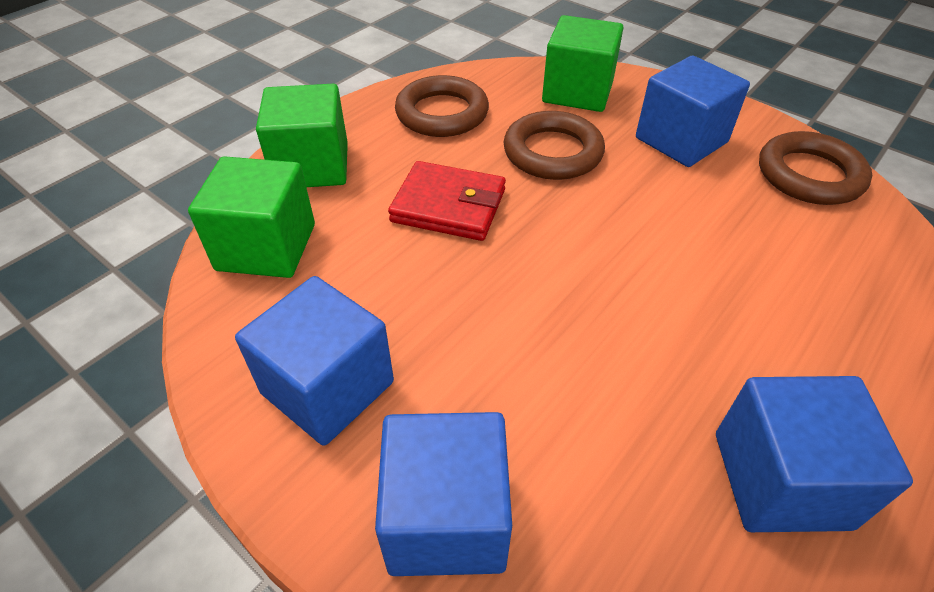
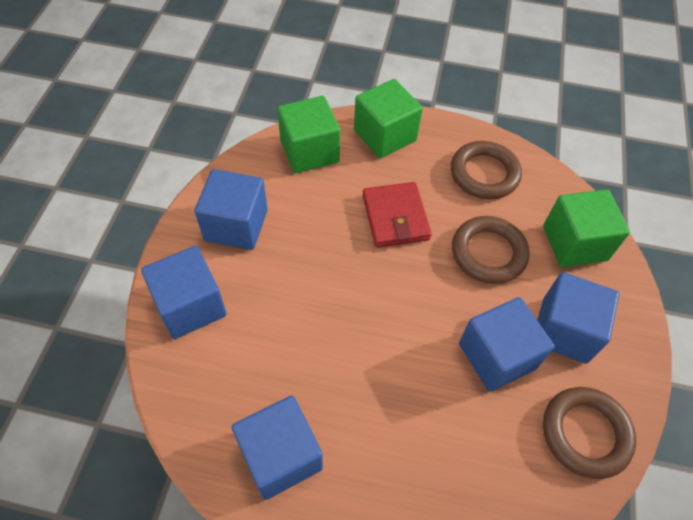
camera: 60 degrees right, 10 degrees up
none -> blue cube [459,297,555,392]

